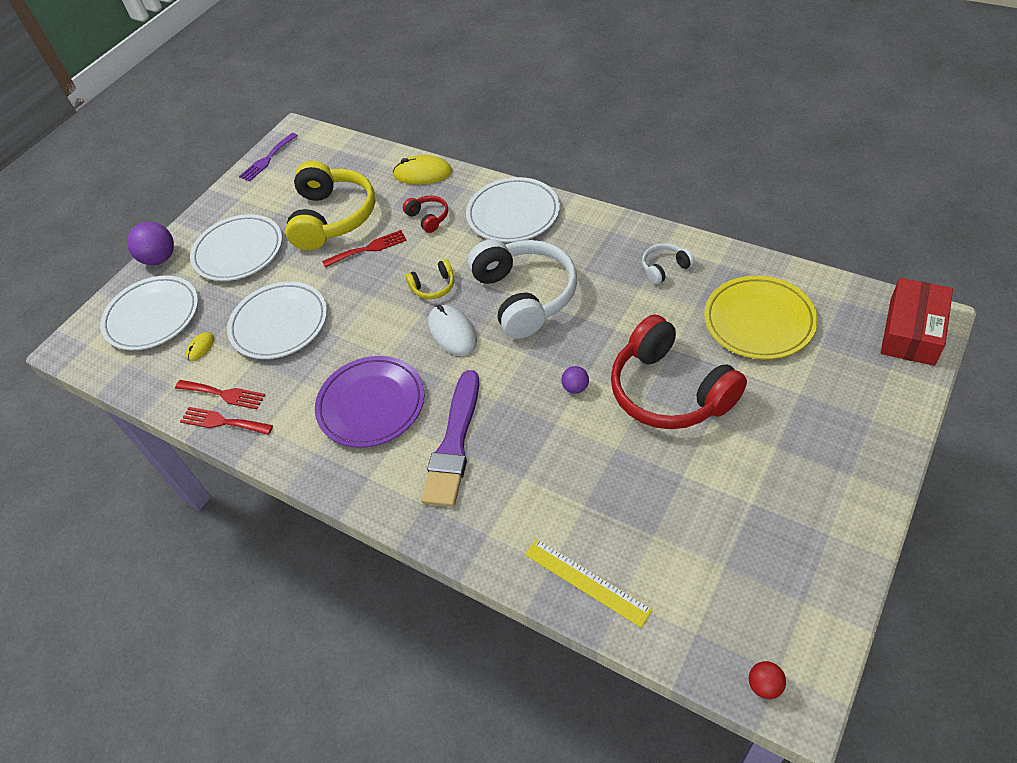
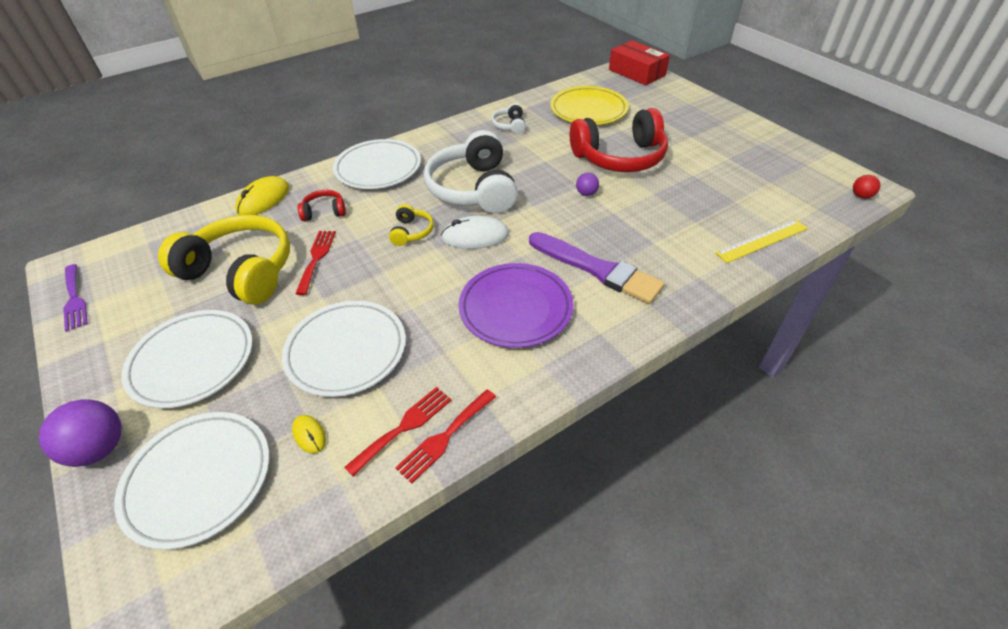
camera: 70 degrees left, 5 degrees down
white headphones [468,239,577,339] -> white headphones turned 105 degrees counterclockwise [424,130,518,214]

